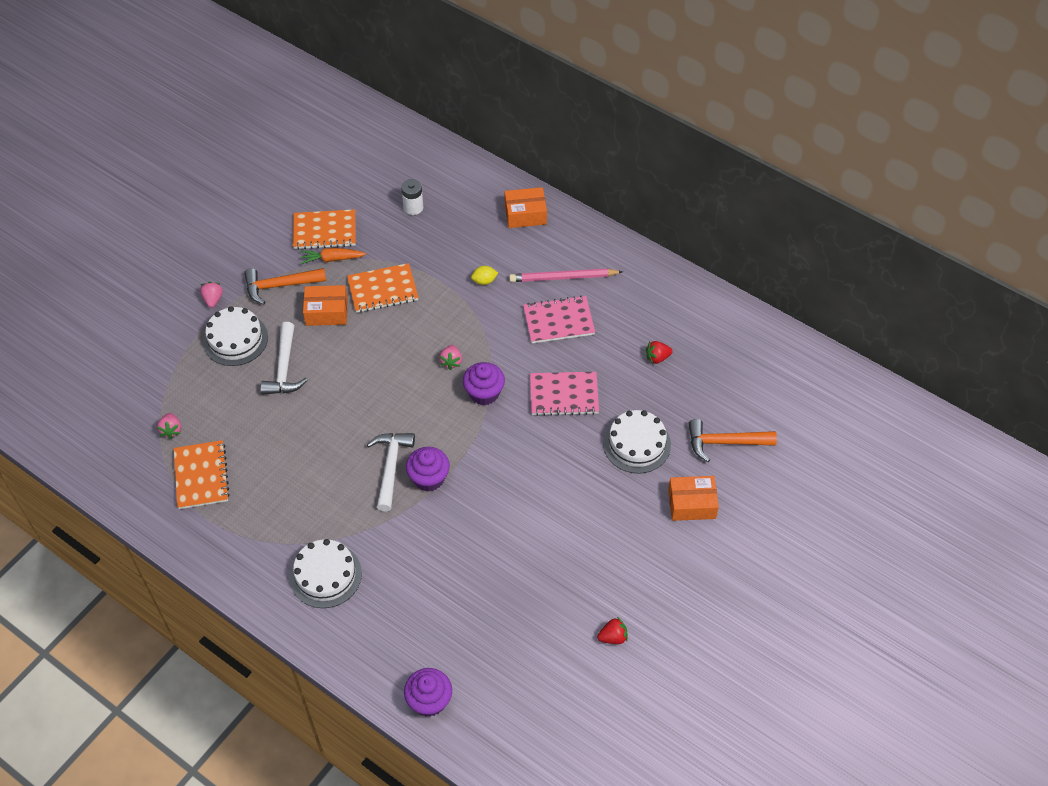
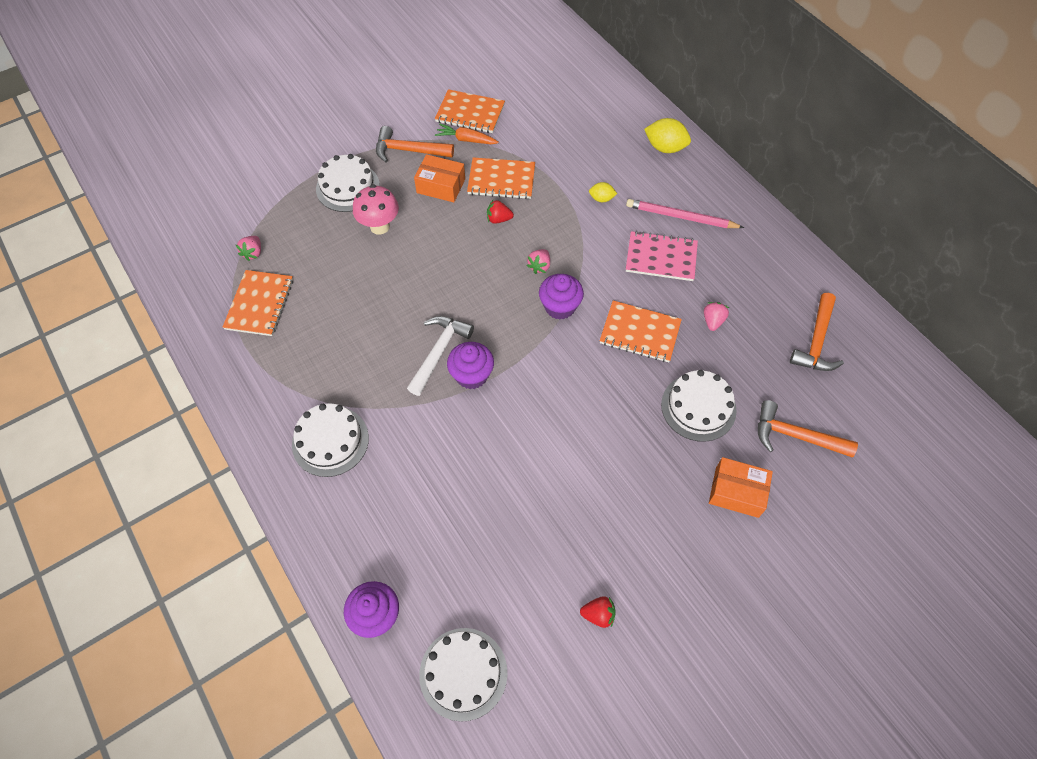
camera: 20 degrees right, 5 degrees up
pink strawberry [200,282,223,308] -> pink strawberry moved to [704,302,729,331]
white hammer [260,322,308,395] -> pink mushroom [353,184,399,235]
white battery [401,179,423,215] -> none
orange box [504,187,547,228] -> yellow lemon [644,118,691,153]
pink notebook [530,372,599,416] -> orange notebook [600,301,682,362]
red strawberry [646,341,672,364] -> red strawberry moved to [487,200,514,224]
none -> white cake [419,628,508,722]
none -> orange hammer [790,293,844,371]

